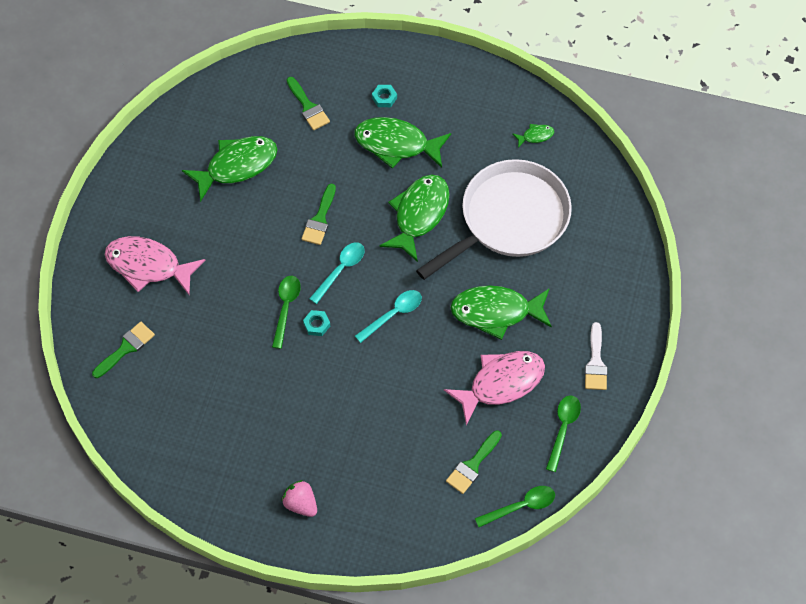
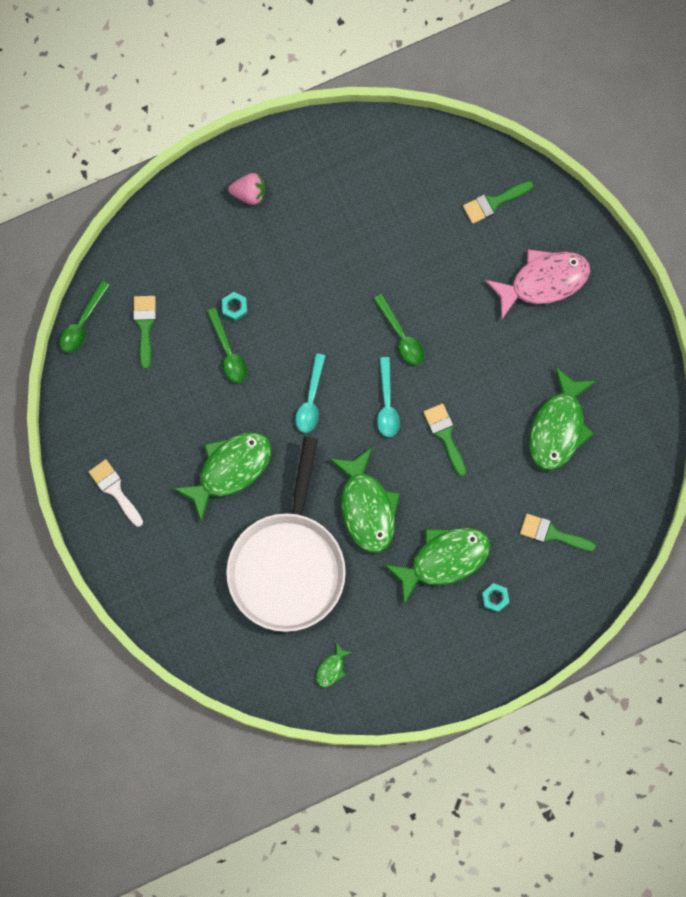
camera: 140 degrees right, 15 degrees up
green brush [92,322,155,378] -> green brush turned 60 degrees clockwise [463,181,534,224]
turquoise nut [303,310,330,336] -> turquoise nut moved to [222,292,247,321]
pink fish [444,351,545,425] -> none
green spoon [546,395,581,472] -> green spoon moved to [207,308,247,383]

